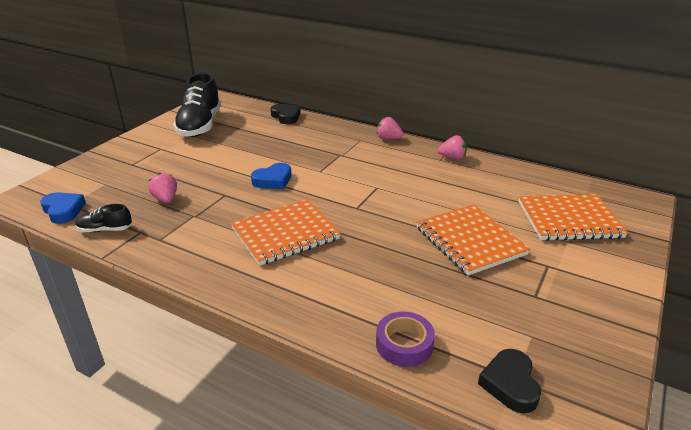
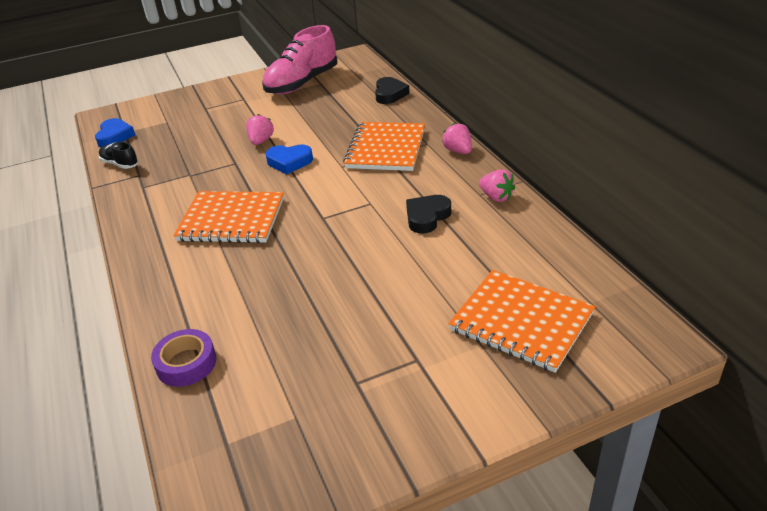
camera: 40 degrees right, 5 degrees up
pink strawberry [148,173,177,203] -> pink strawberry moved to [246,114,274,145]
black shoe [173,73,221,137] -> pink shoe [262,25,338,94]
orange notebook [416,205,530,276] -> orange notebook moved to [343,122,425,171]
black heart [478,349,541,413] -> black heart moved to [406,195,451,233]

